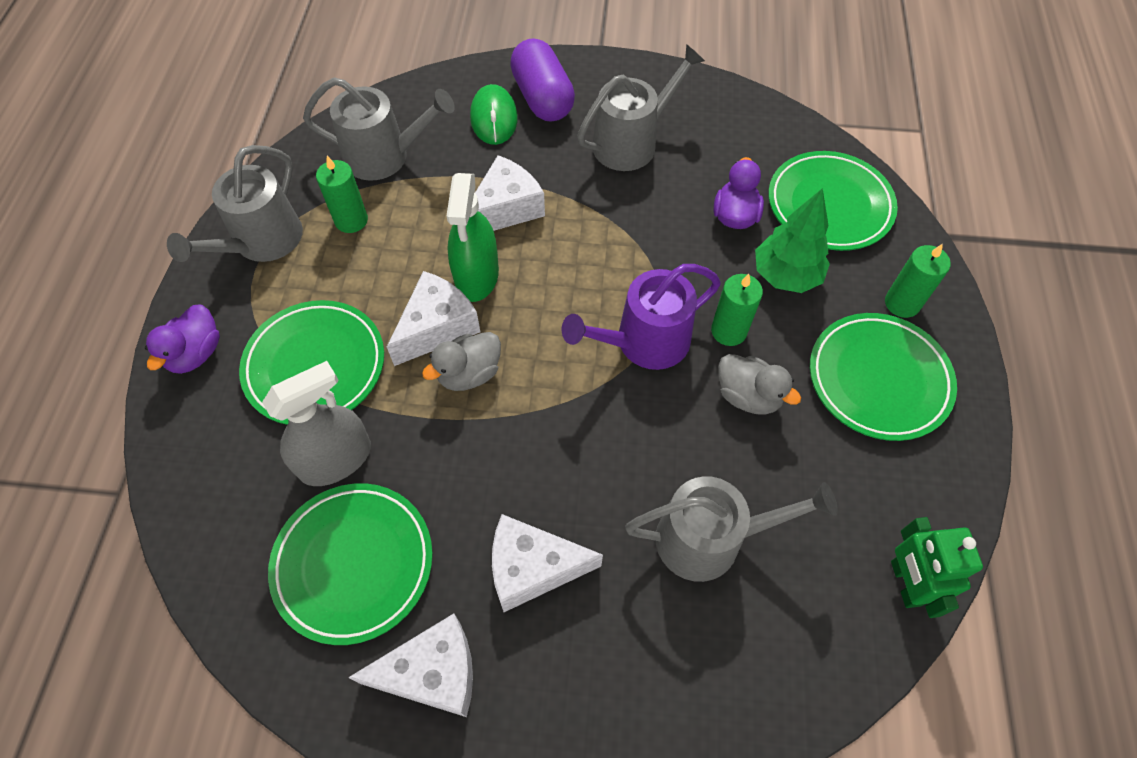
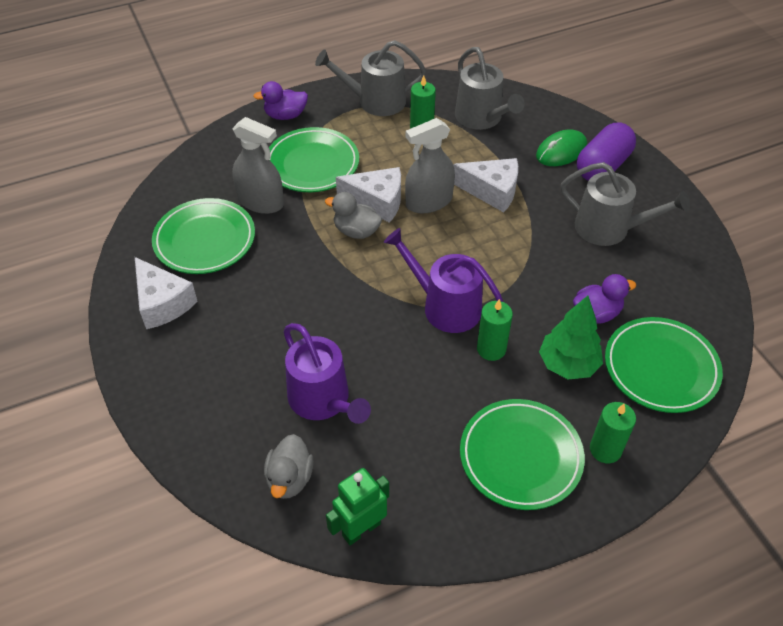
camera: 60 degrees right, 10 degrees down
green spray bottle [446,173,499,302] -> grey spray bottle [405,118,455,213]
white cheese [492,514,603,612] -> none
grey watering can [625,476,838,582] -> purple watering can [283,323,371,424]
grey duck [718,354,801,415] -> grey duck moved to [264,434,314,499]

